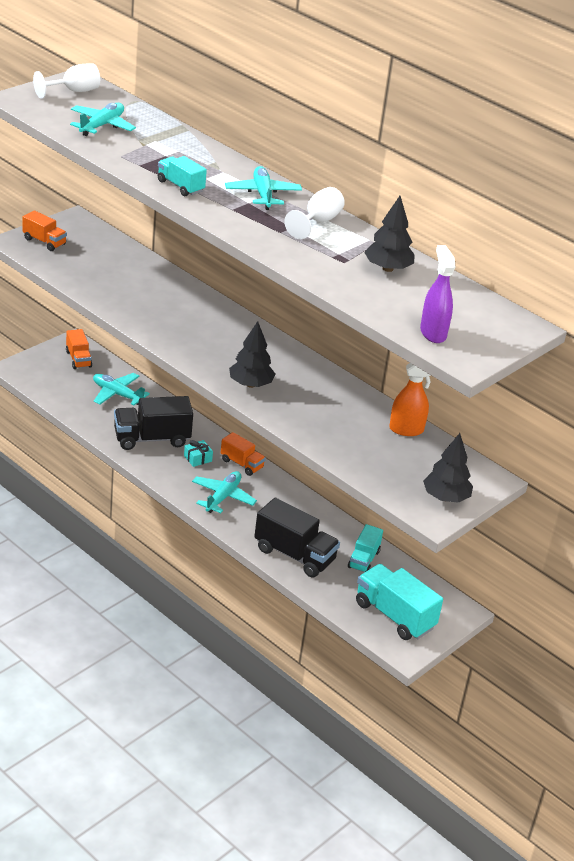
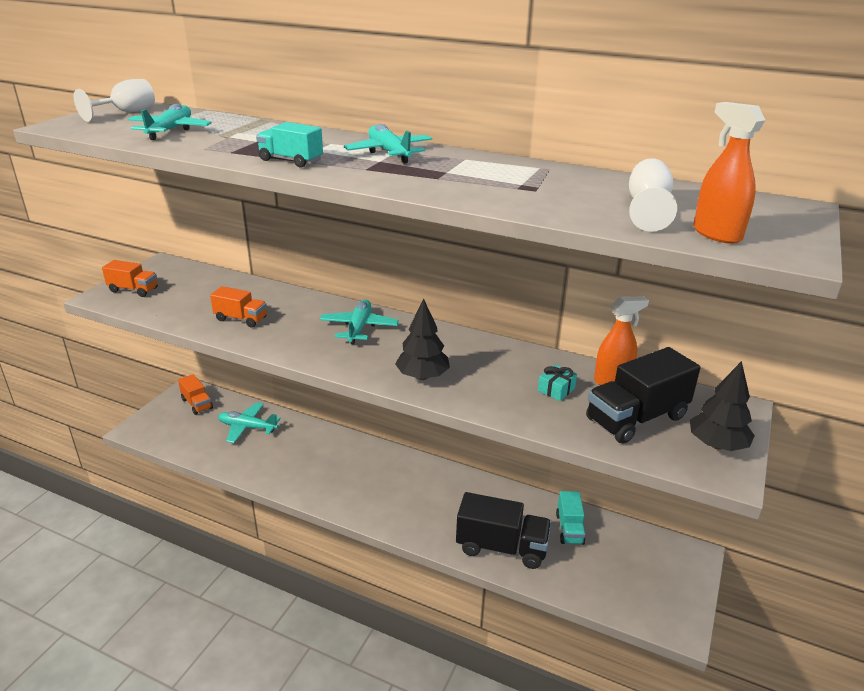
camera: 15 degrees left, 5 degrees down
black truck [114,396,193,450] -> black truck moved to [586,347,701,444]
turquoise gift [184,440,213,467] -> turquoise gift moved to [538,365,577,401]
turquoise plane [192,471,257,513] -> turquoise plane moved to [320,299,399,344]
orange truck [221,432,266,476] -> orange truck moved to [210,286,267,328]
white goblet [284,187,345,239] -> white goblet moved to [629,158,677,232]
turquoise truck [356,564,443,640] -> none
black tree [364,196,414,272] -> none
purple spray bottle [420,245,455,343] -> orange spray bottle [694,102,765,244]

